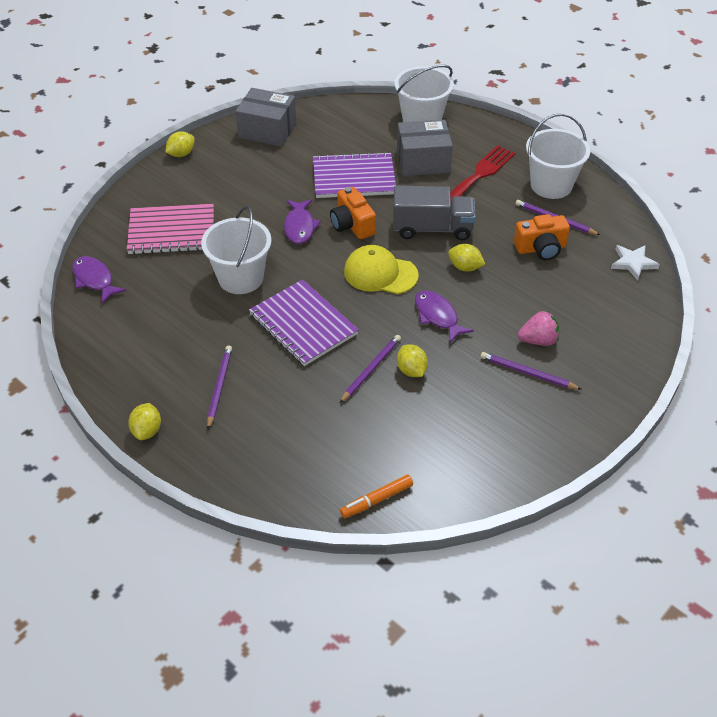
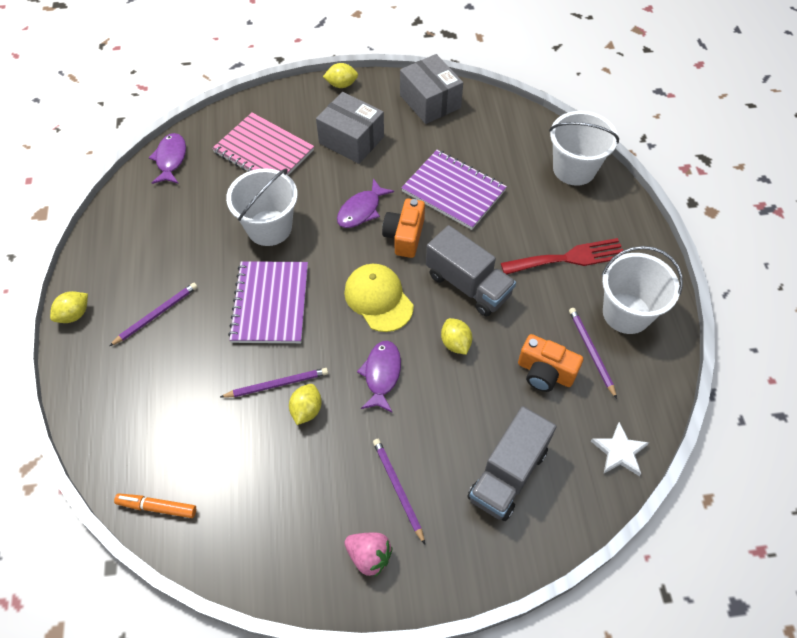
camera: 40 degrees right, 10 degrees up
grey box [397,120,453,176] -> grey box moved to [316,92,384,164]
pink strawberry [518,311,559,346] -> pink strawberry moved to [344,533,392,577]
none -> grey truck [467,406,557,521]

